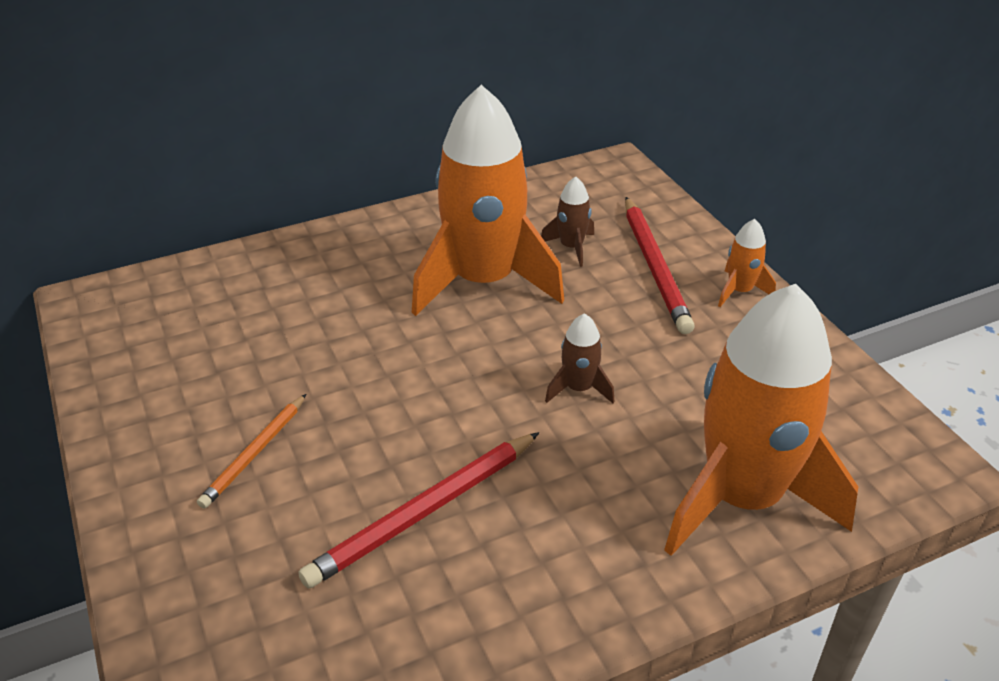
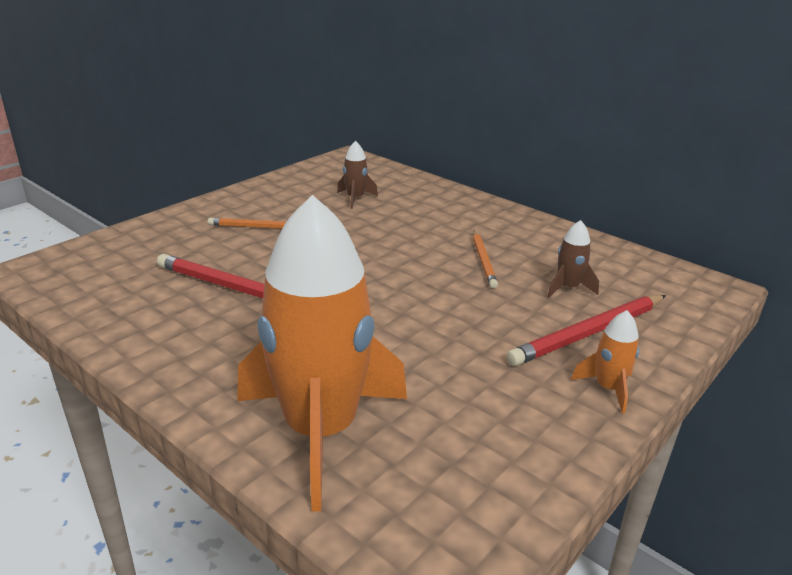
camera: 65 degrees right, 10 degrees down
orange rocket [412,85,564,316] -> orange pencil [473,230,498,288]
brown rocket [545,313,615,403] -> brown rocket moved to [337,141,378,209]

